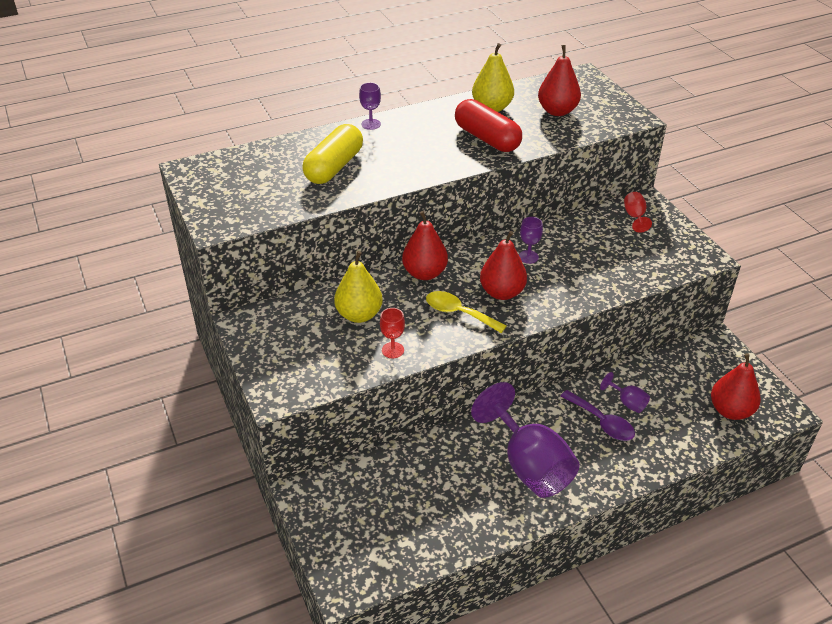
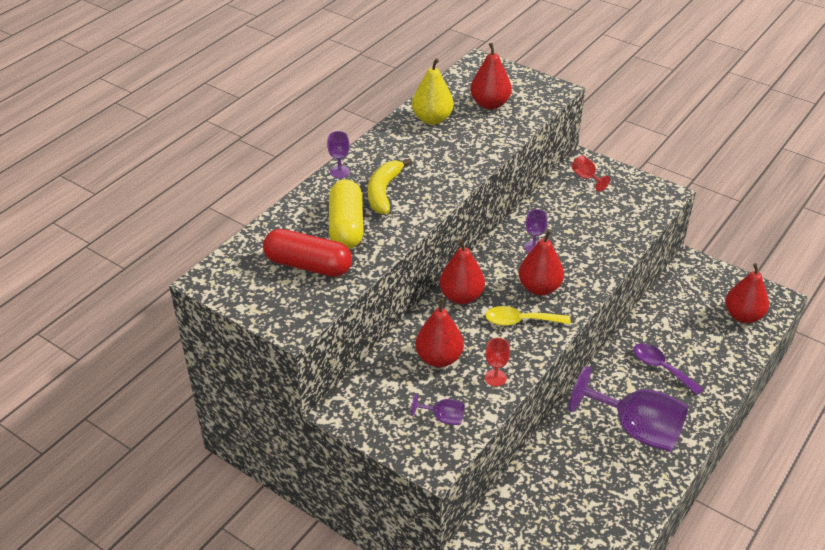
camera: 30 degrees left, 0 degrees up
yellow pear [334,251,383,323] -> red pear [415,298,464,367]
red capsule [455,99,522,152] -> red capsule moved to [263,229,352,277]
purple spoon [560,390,635,441] -> purple spoon turned 150 degrees counterclockwise [634,343,703,395]
purple goblet [600,372,650,413] -> purple goblet moved to [411,394,464,425]
none -> yellow banana [368,158,412,214]

